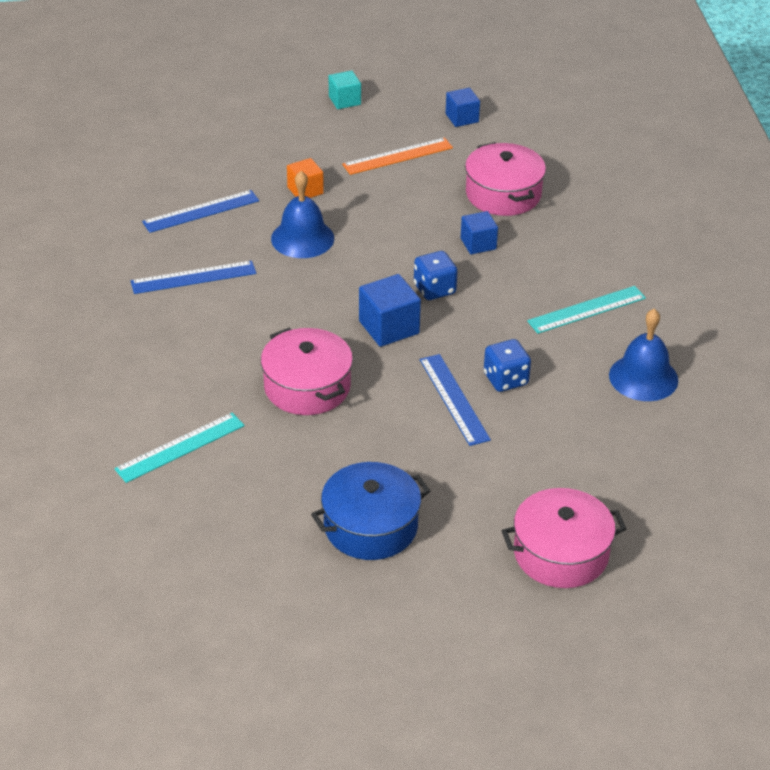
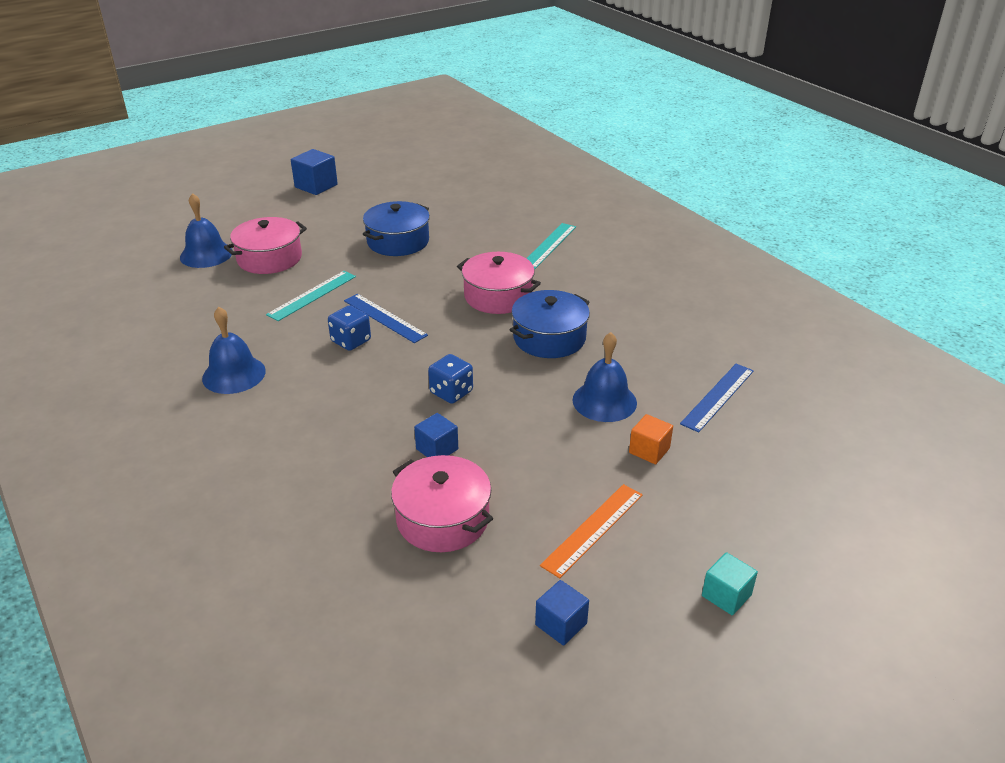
camera: 155 degrees right, 5 degrees down
blue ruler [131,260,256,294] -> none
blue cube [359,274,421,347] -> blue cube moved to [291,149,338,195]
turquoise ruler [527,286,646,334] -> turquoise ruler moved to [266,271,356,321]
none -> blue bell [180,193,233,268]
none -> blue pot [510,290,590,358]

